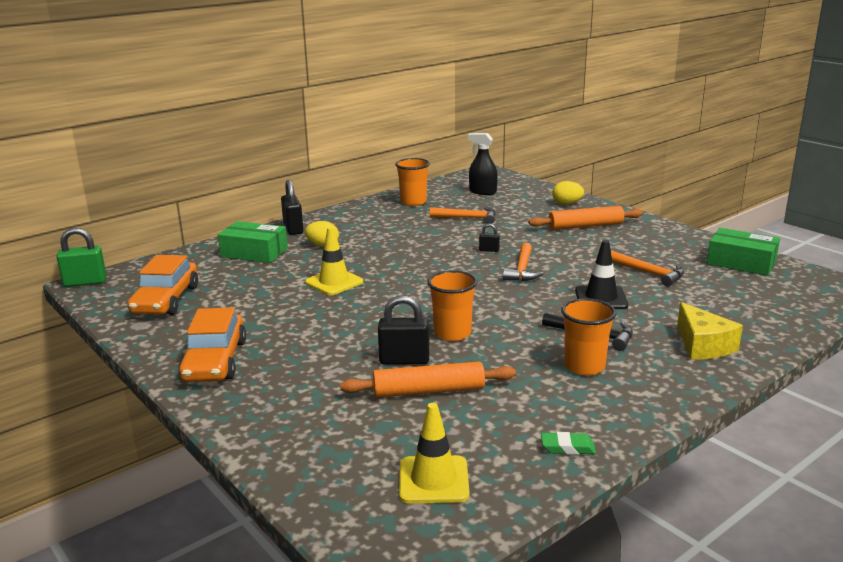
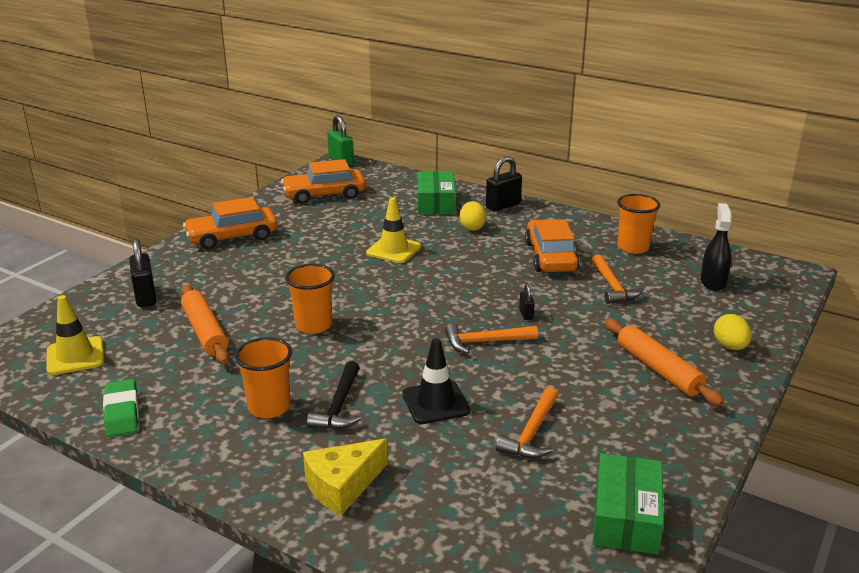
camera: 70 degrees right, 5 degrees up
black padlock [378,295,429,365] -> black padlock moved to [129,239,156,307]
green eraser [541,432,596,455] -> green eraser [103,379,139,437], size x1.52
none -> orange car [525,219,579,272]

